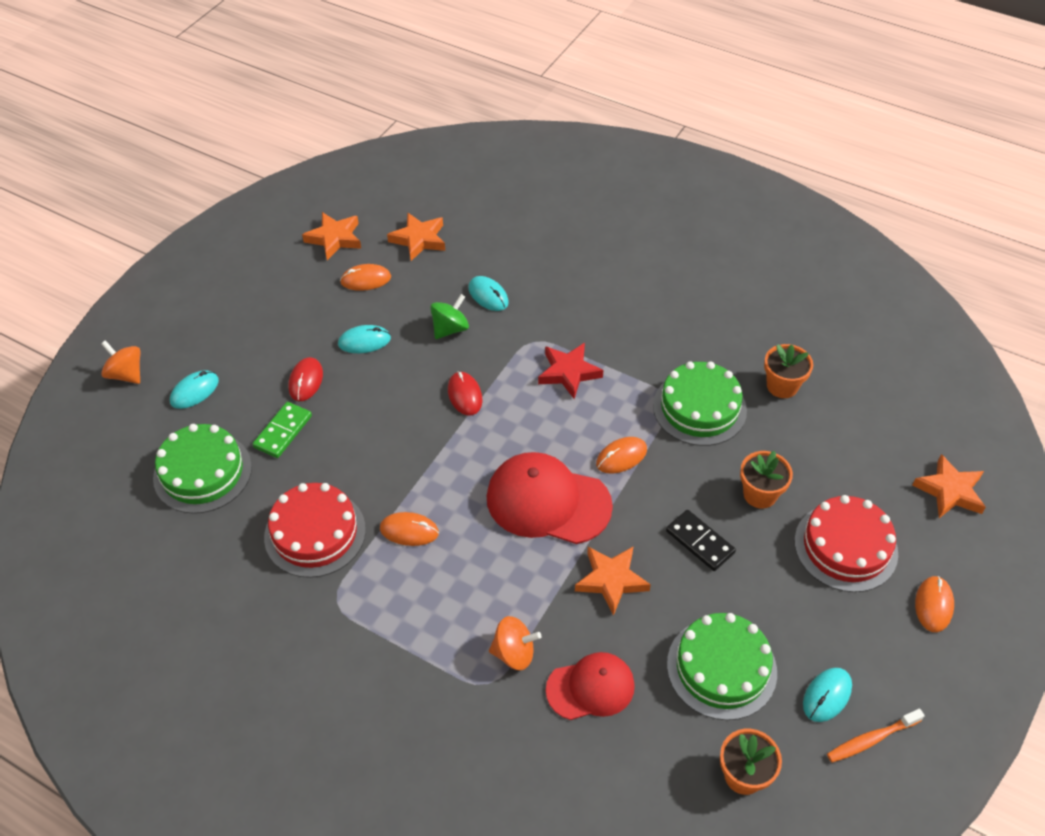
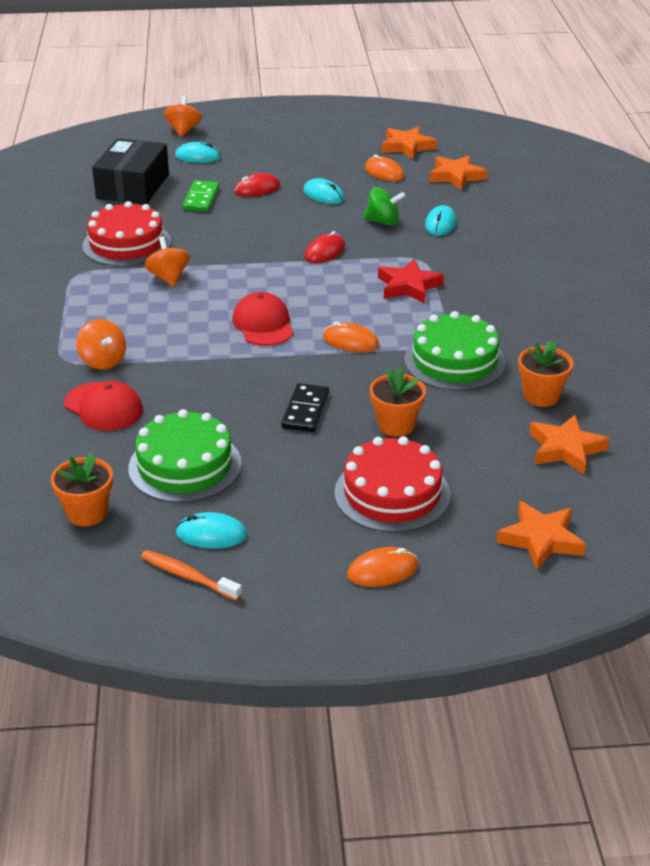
camera: 55 degrees right, 15 degrees down
green cake [153,424,252,514] -> black box [92,138,169,204]
green domino [253,402,312,458] -> green domino turned 75 degrees counterclockwise [182,181,220,212]
orange mouse [380,512,439,546] -> orange spinning top [145,236,190,287]
red cap [487,452,613,544] -> red cap [232,292,294,346], size x0.63
orange star [575,546,651,616] -> orange star moved to [529,415,610,474]

